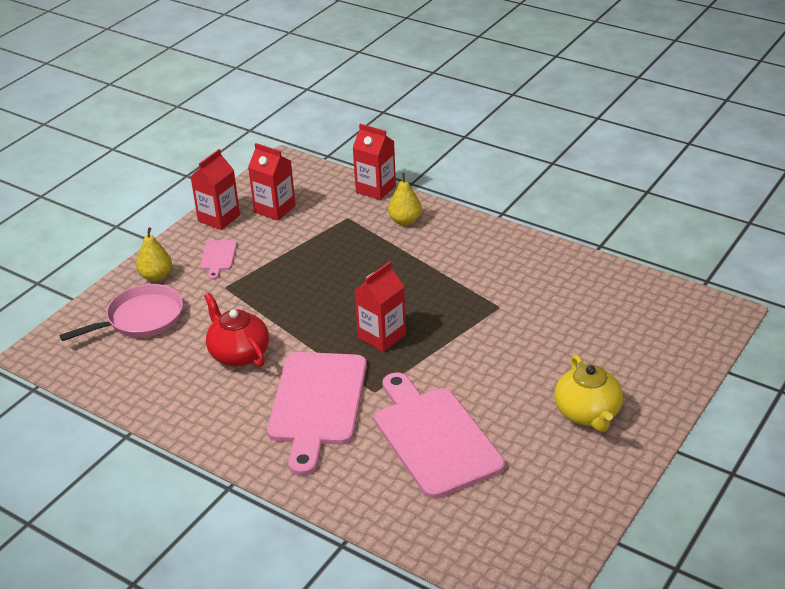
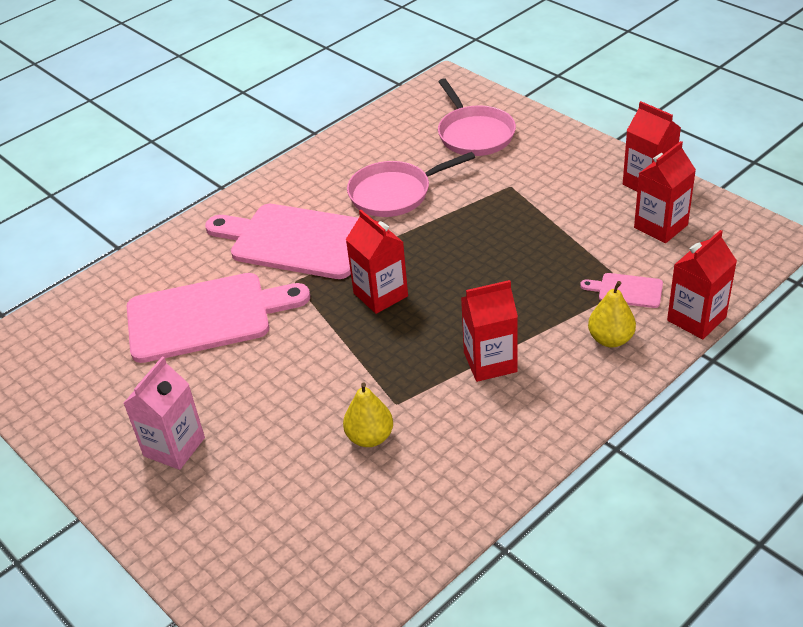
camera: 105 degrees right, 5 degrees up
yellow pear [136,227,172,281] -> yellow pear moved to [343,383,393,447]
pink cutting board [200,240,237,280] -> pink cutting board moved to [580,273,663,308]
red teapot [204,293,269,367] -> pink pan [347,152,475,217]
yellow teapot [554,354,623,432] -> pink carton [123,356,205,470]
none -> red carton [461,280,518,382]

